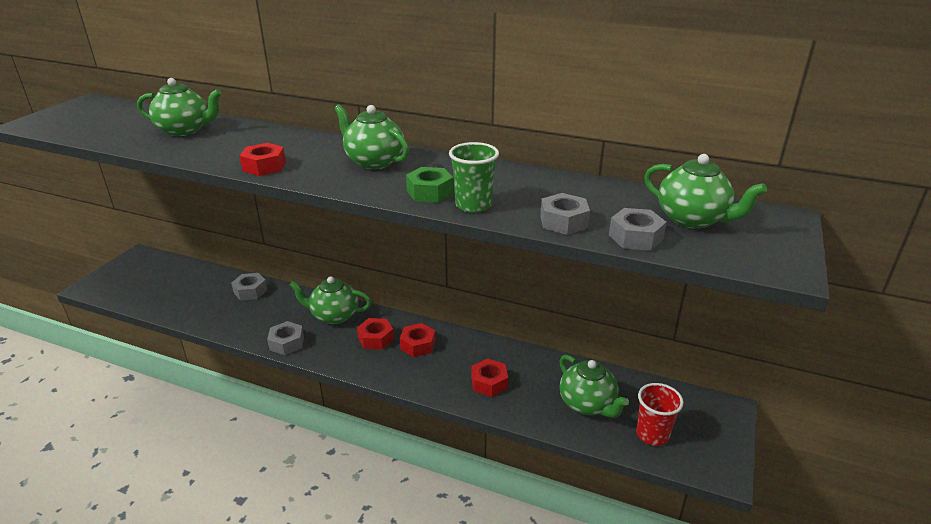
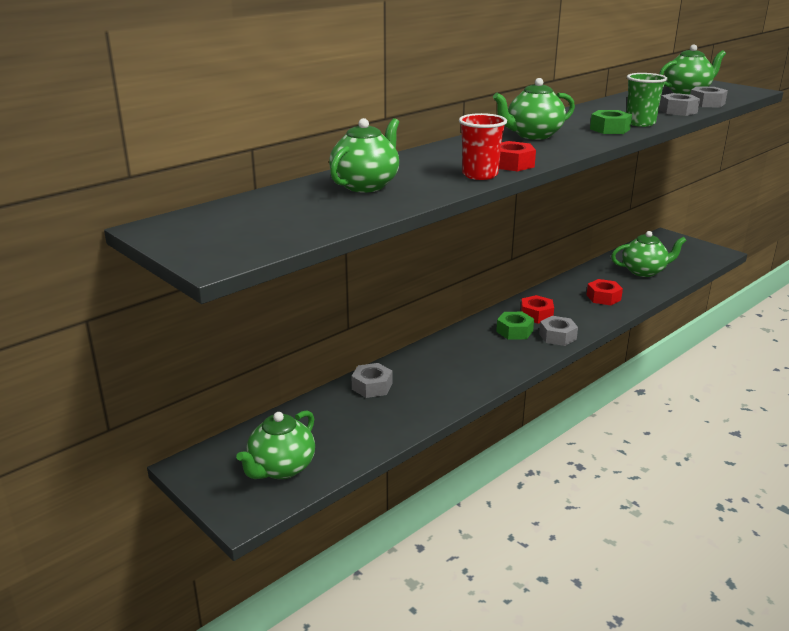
camera: 65 degrees left, 5 degrees down
grey nut [267,321,304,355] -> grey nut moved to [539,316,578,346]
green teapot [289,276,371,324] -> green teapot moved to [236,410,315,479]
red nut [357,318,394,350] -> green nut [496,312,534,340]
red cup [636,383,684,446] -> red cup moved to [459,113,507,180]

